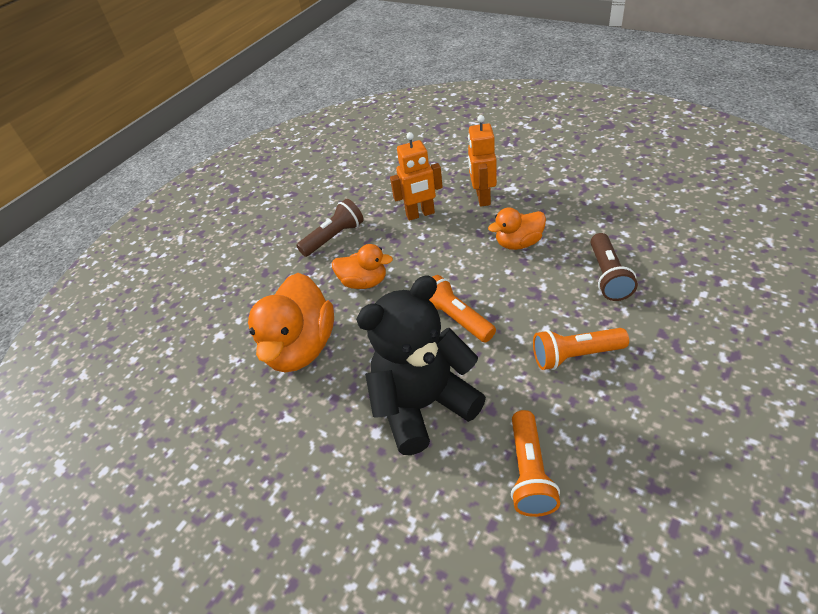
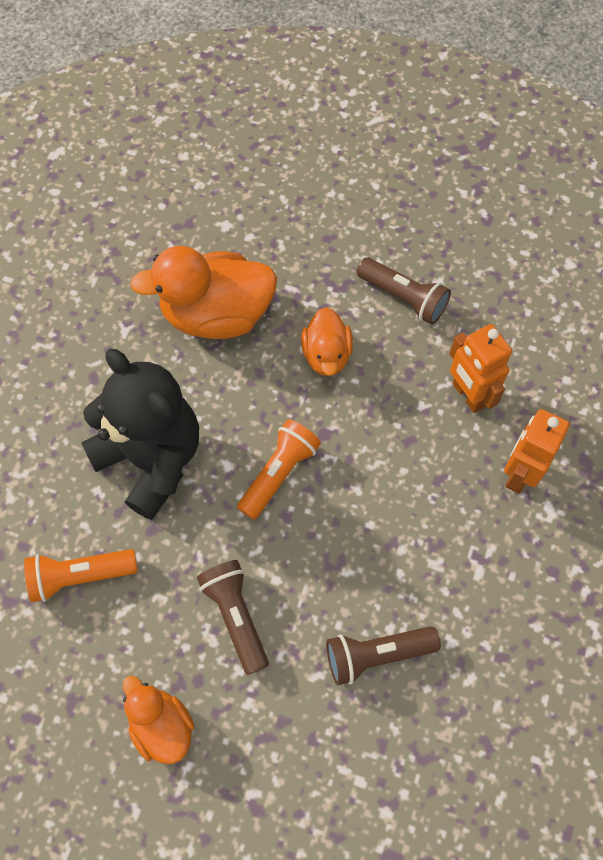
camera: 70 degrees right, 20 degrees up
orange robot [468,115,497,207] -> orange robot turned 45 degrees counterclockwise [504,409,570,494]
orange duck [488,207,546,250] -> orange duck moved to [123,675,194,764]
orange flashlight [533,328,629,370] -> brown flashlight [197,560,269,675]

